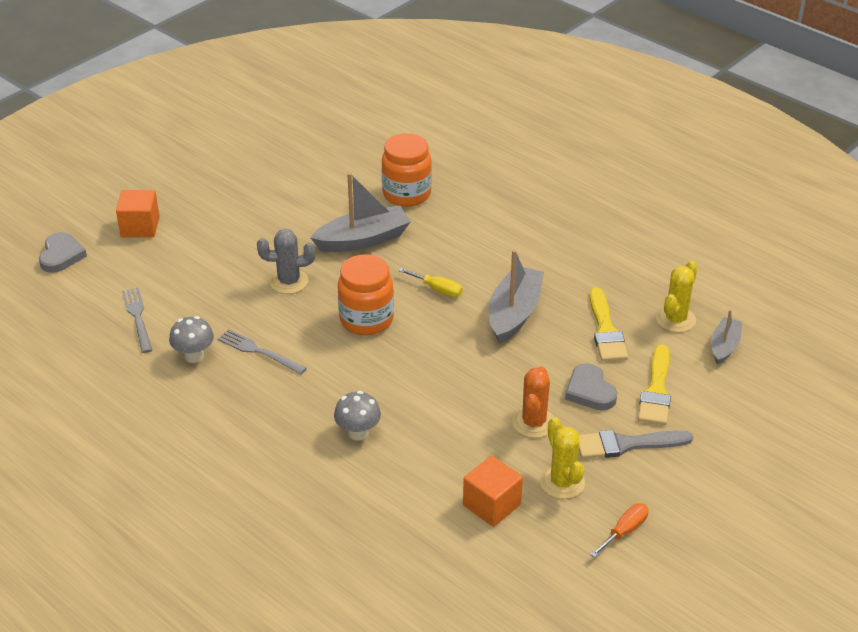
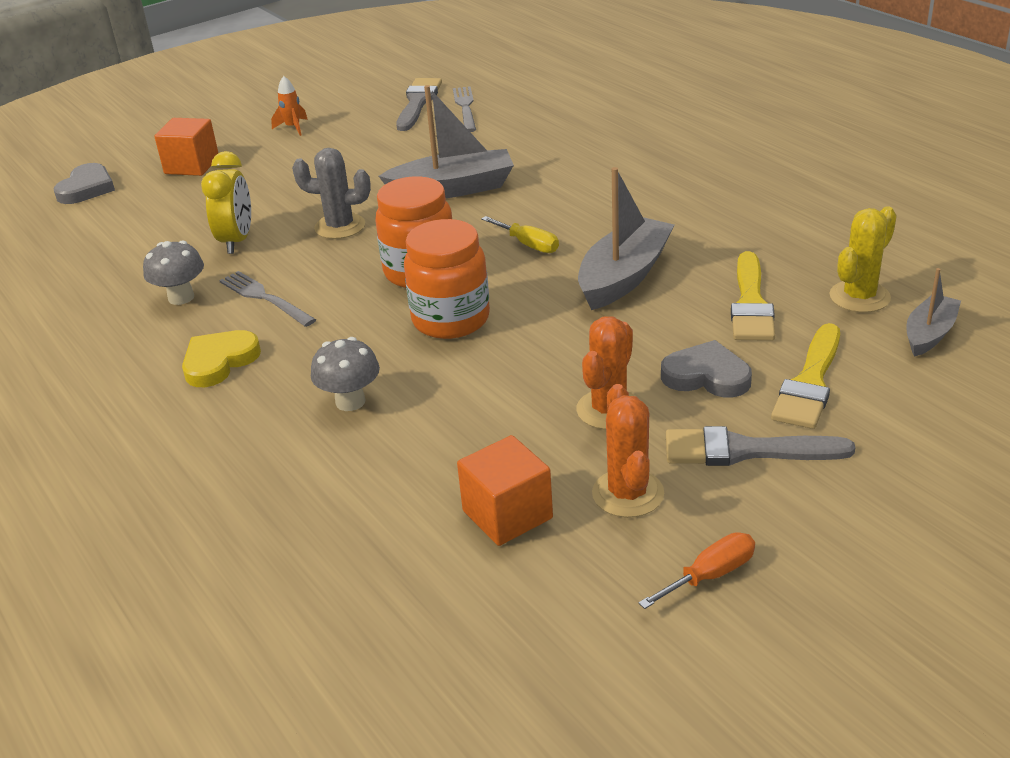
camera: 15 degrees right, 5 degrees down
grey fork [122,287,152,353] -> grey fork moved to [453,86,476,132]
orange jar [382,133,432,207] -> orange jar moved to [404,219,490,339]
yellow cactus [540,417,585,499] -> orange cactus [592,384,664,518]
grey heart [565,363,617,411] -> grey heart turned 120 degrees clockwise [661,340,752,398]
none -> yellow heart [182,330,261,387]
none -> yellow clock [201,151,251,254]
none -> orange rocket [271,76,308,136]
none -> grey brush [396,78,442,131]

